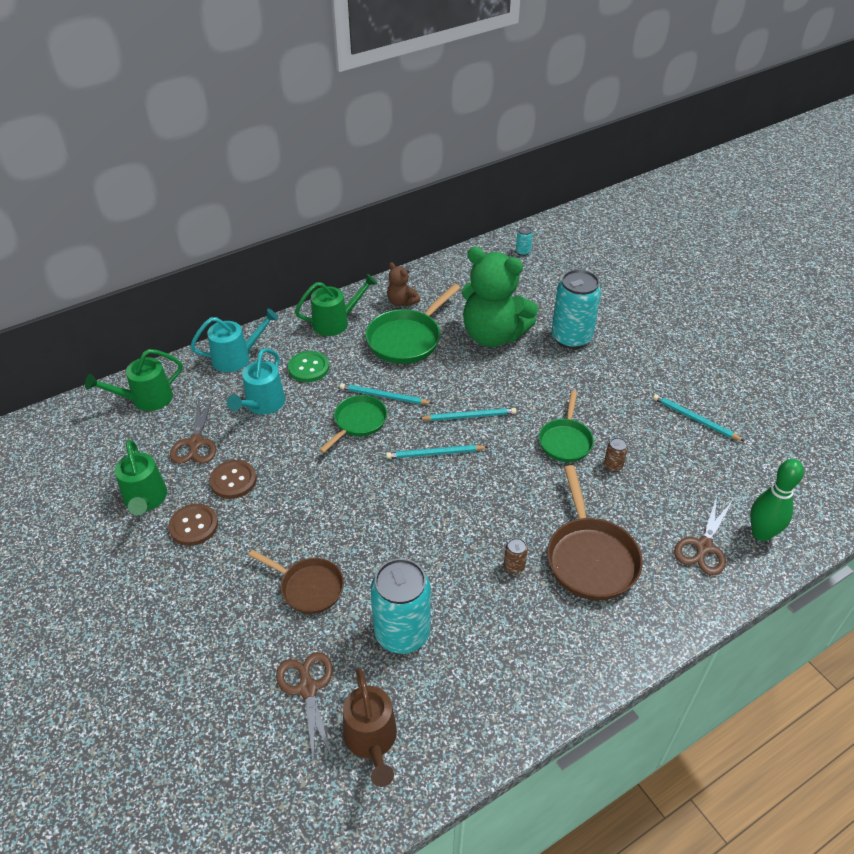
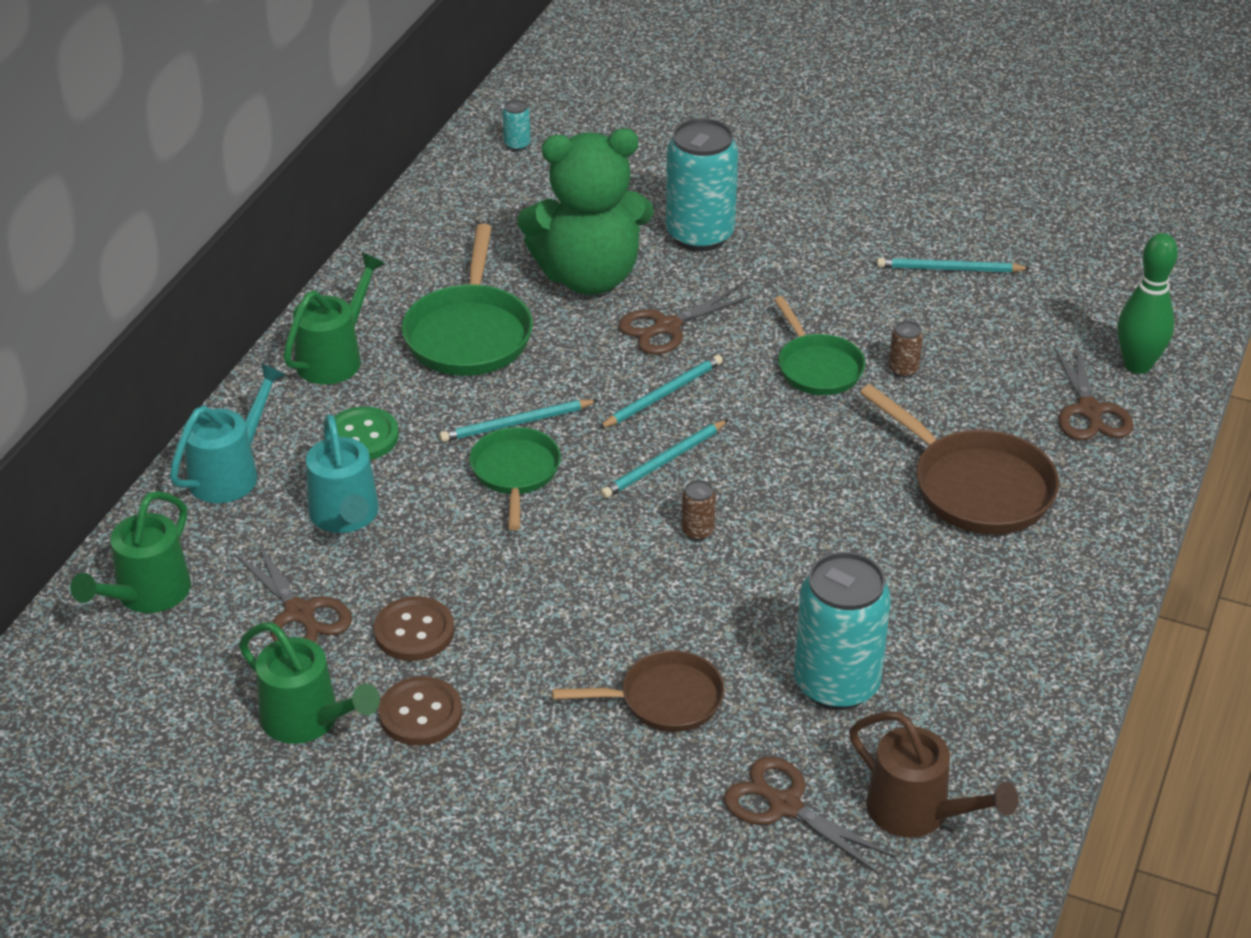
camera: 35 degrees left, 5 degrees down
brown teddy bear [387,262,420,306] -> none
brown can [504,538,528,574] -> brown can moved to [681,480,716,540]
none -> brown scissors [618,286,752,355]

